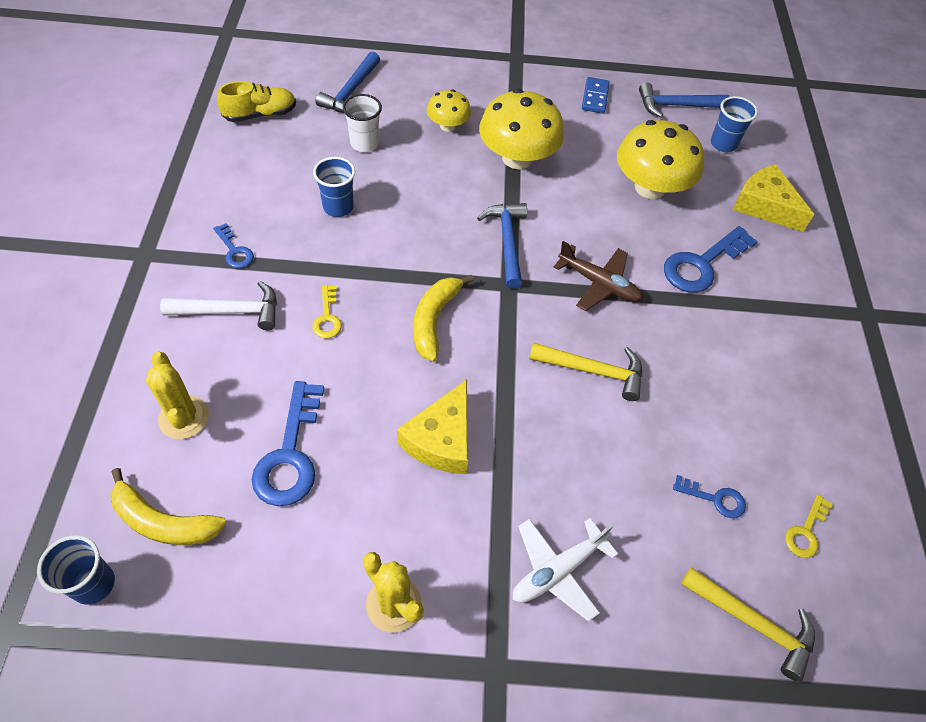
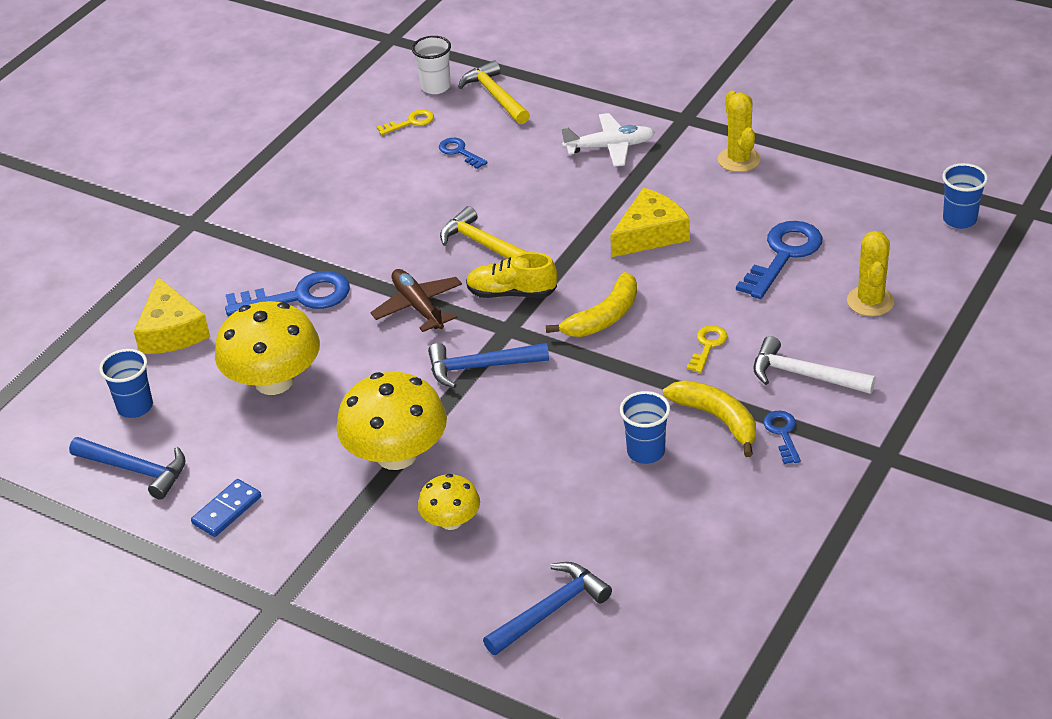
camera: 145 degrees left, 15 degrees down
yellow banana [110,468,226,545] -> yellow banana moved to [663,380,756,457]
yellow shoe [217,81,296,122] -> yellow shoe moved to [466,252,557,298]
white cup [343,94,382,152] -> white cup moved to [412,36,451,94]
blue hammer [477,203,527,289] -> blue hammer turned 60 degrees clockwise [428,343,549,388]

